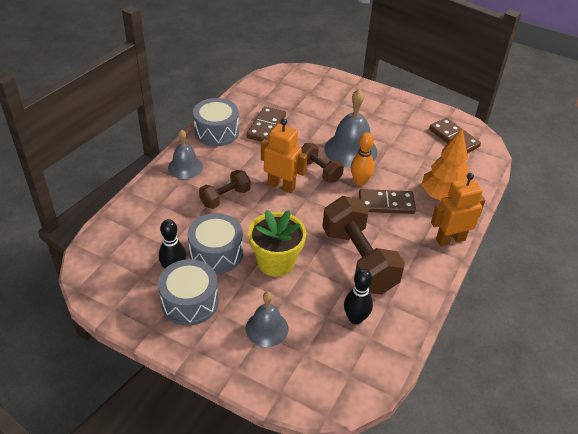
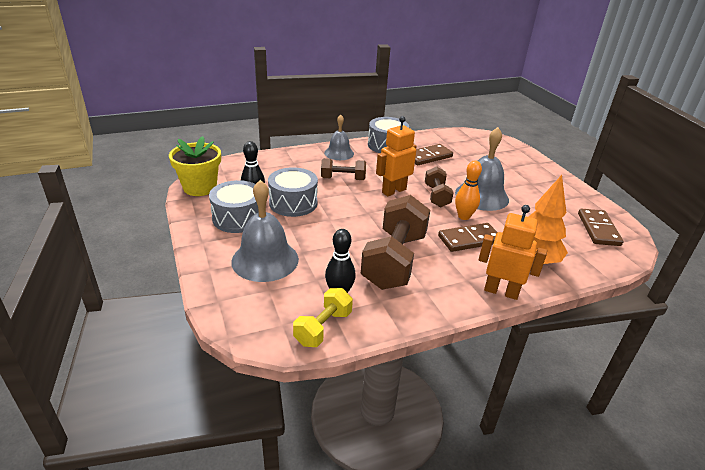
camera: 40 degrees right, 10 degrees down
grey bell [246,292,288,347] -> grey bell [231,180,299,282], size x1.60
yellow flower pot [248,210,306,277] -> yellow flower pot moved to [169,136,221,196]
orange robot [261,119,307,193] -> orange robot turned 105 degrees counterclockwise [376,116,417,196]
brown domino [359,189,416,214] -> brown domino turned 60 degrees counterclockwise [438,223,498,252]
none -> yellow dumbbell [293,288,353,347]

